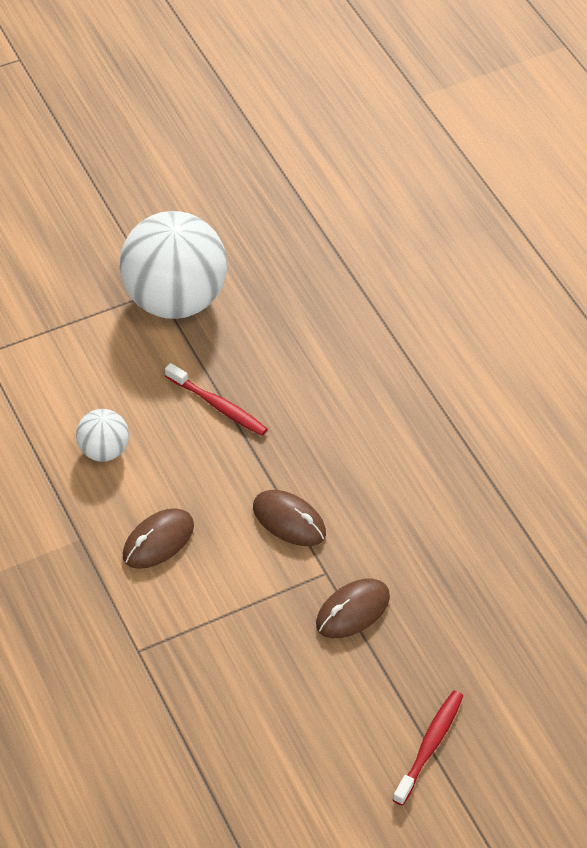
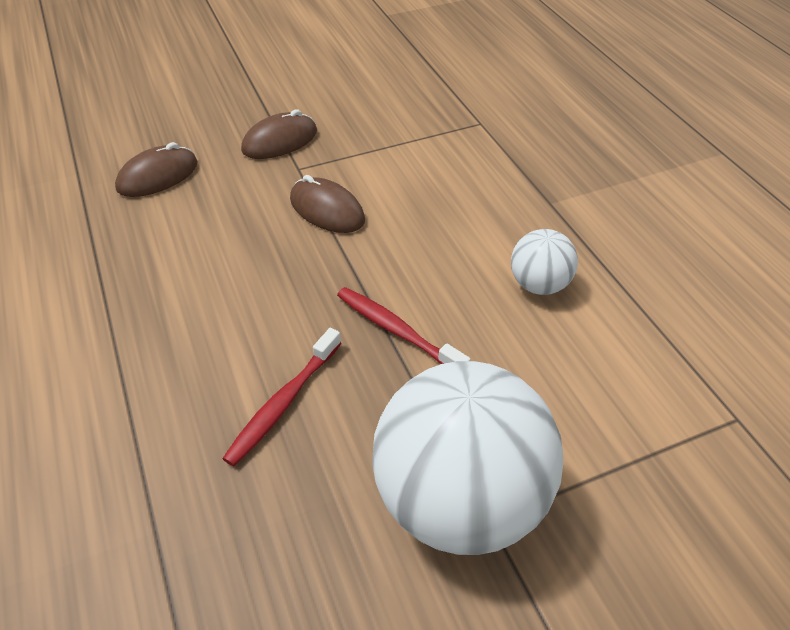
camera: 175 degrees left, 5 degrees down
brown mouse [123,508,194,569] -> brown mouse moved to [115,142,198,197]
red toothbrush [393,690,463,805] -> red toothbrush moved to [222,328,342,467]

